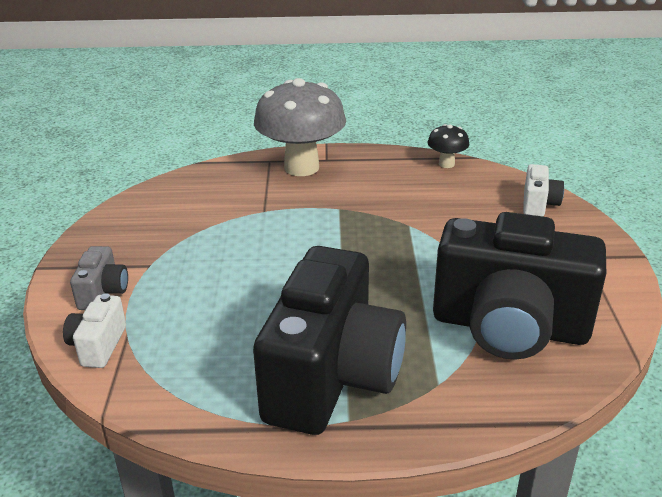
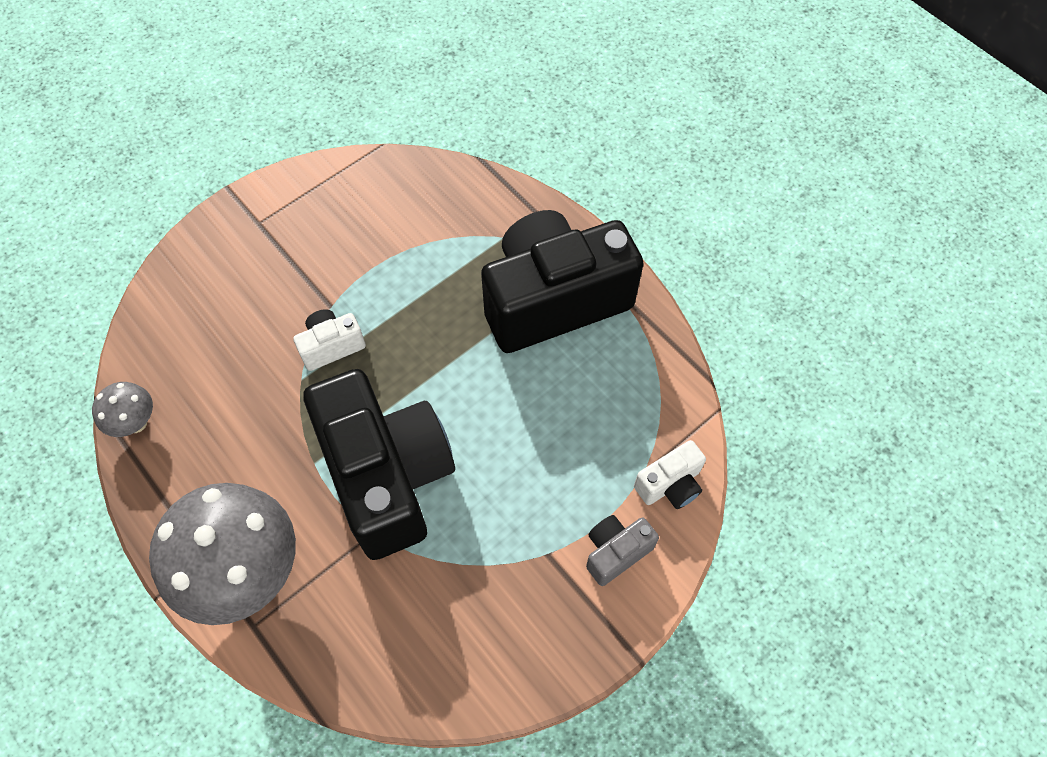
camera: 130 degrees left, 30 degrees up
black mushroom [427,124,469,168] -> grey mushroom [92,382,153,437]
black camera [433,212,606,360] -> black camera moved to [303,369,455,560]
white camera [523,164,564,217] -> white camera moved to [293,309,366,371]

